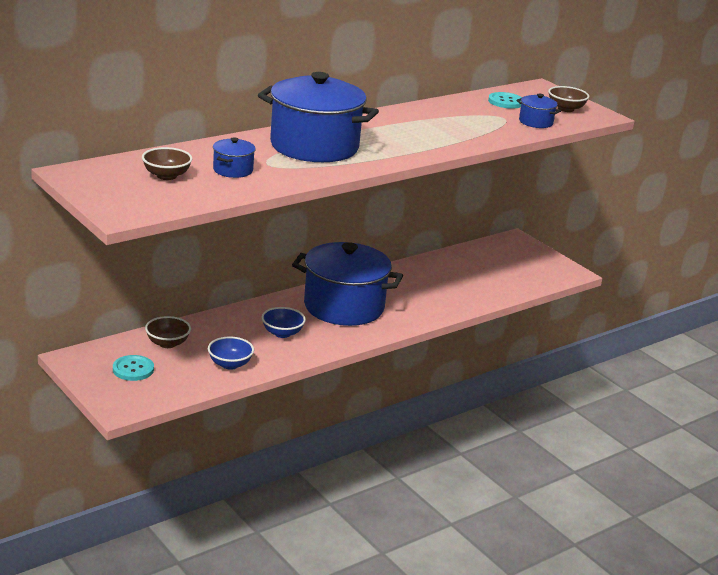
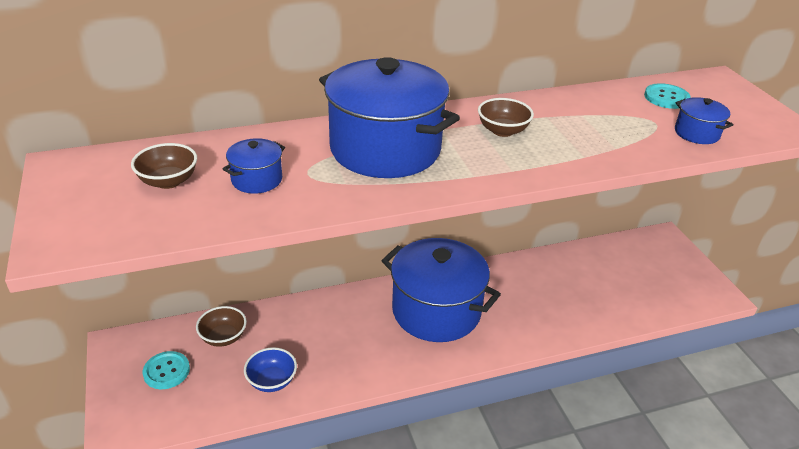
camera: 20 degrees right, 10 degrees up
blue bowl [262,307,306,338] -> none
brown bowl [548,86,589,112] -> brown bowl moved to [478,98,534,137]

